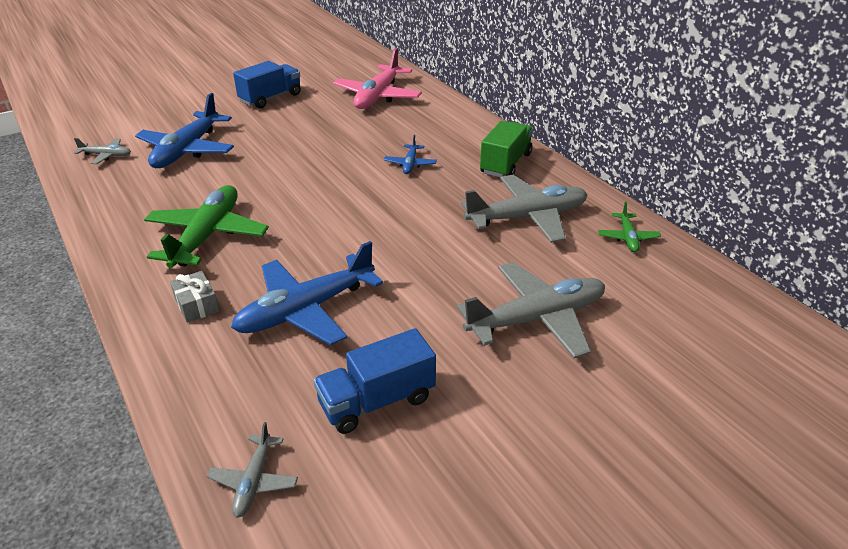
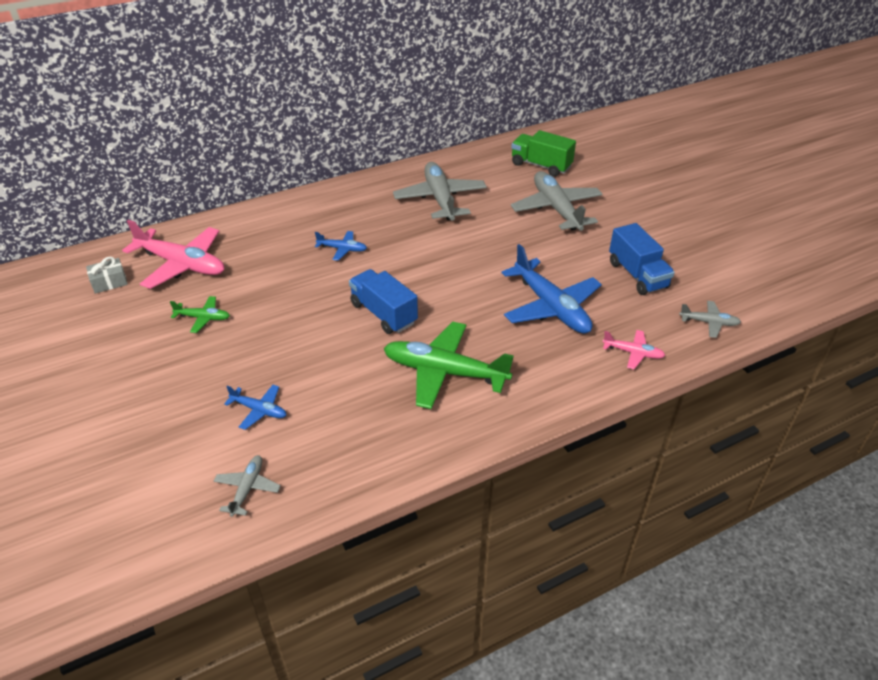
camera: 85 degrees left, 5 degrees up
blue plane [135,93,234,168] -> blue plane [224,385,286,430], size x0.48
grey gift [170,271,219,323] -> grey gift moved to [86,257,128,294]
blue truck [233,61,301,108] -> blue truck moved to [349,269,418,334]
green truck [480,121,533,177] -> green truck moved to [511,130,576,177]
green plane [598,202,661,252] -> green plane moved to [170,296,230,333]
none -> pink plane [603,330,665,369]

